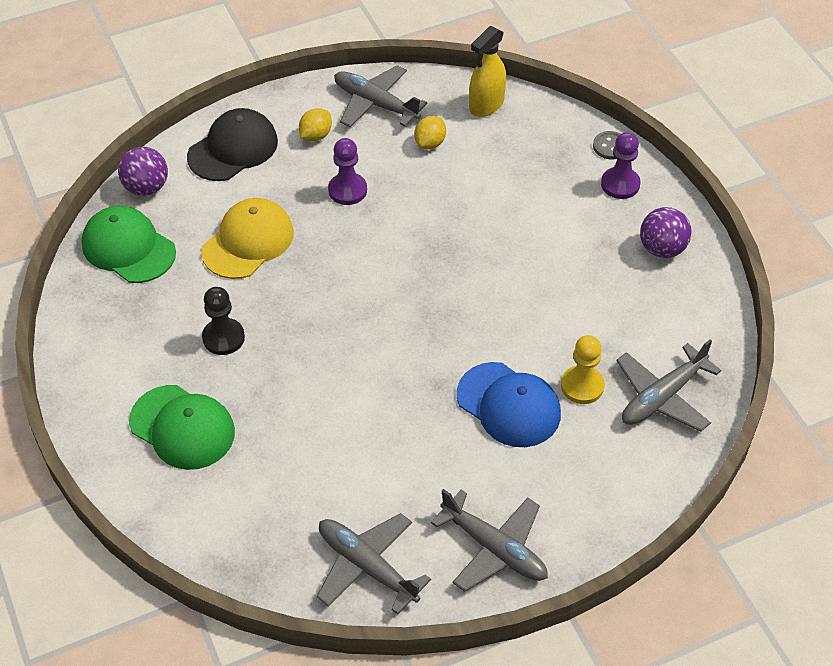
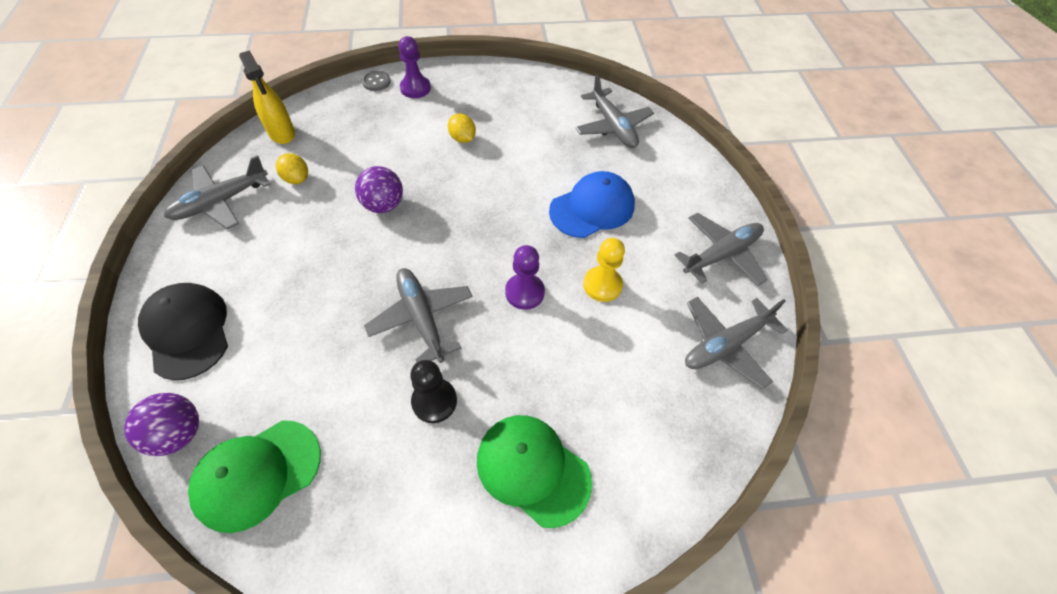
camera: 75 degrees left, 5 degrees up
green cap [129,385,235,470] -> green cap turned 105 degrees counterclockwise [477,415,592,528]
yellow cap [201,198,294,279] -> none
yellow lemon [299,108,332,141] -> yellow lemon moved to [448,113,476,143]
purple pawn [328,138,367,205] -> purple pawn moved to [505,245,545,310]
yellow pawn [561,335,605,404] -> yellow pawn moved to [583,238,625,302]
purple ball [640,207,692,258] -> purple ball moved to [355,166,403,213]
none -> grey plane [364,268,473,363]

